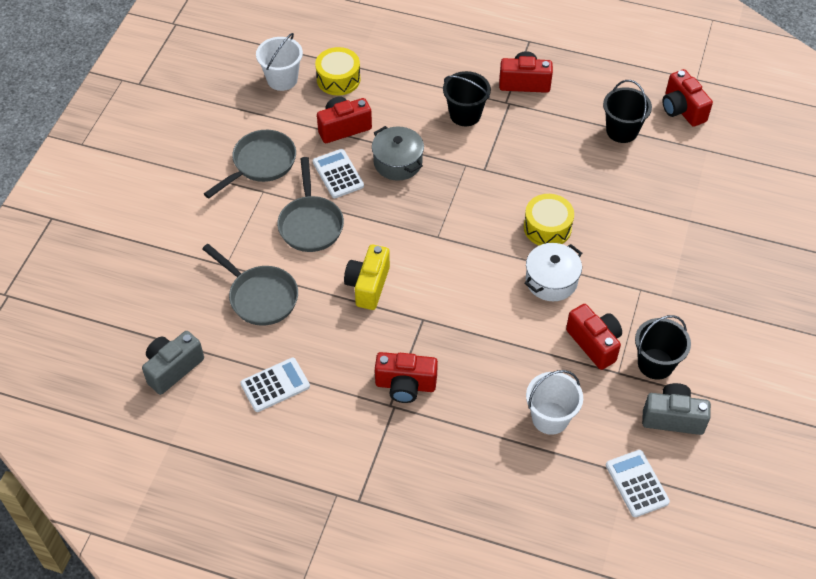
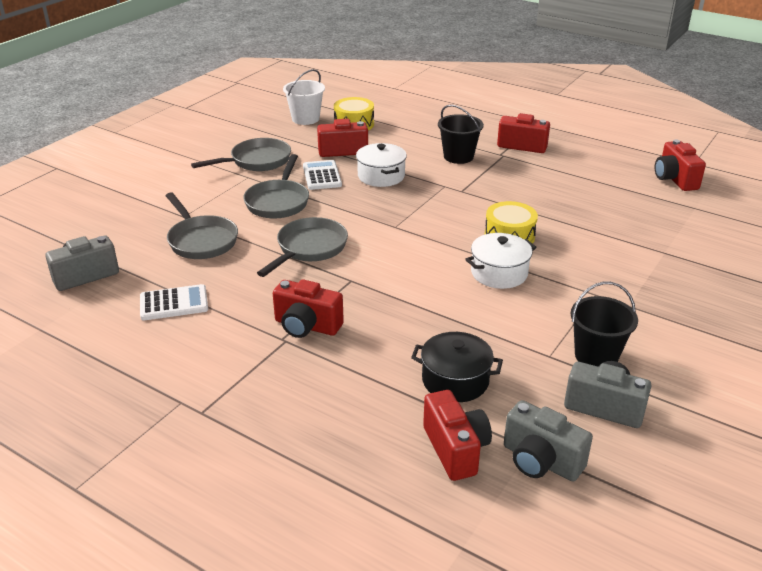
camera: 15 degrees right, 20 degrees down
yellow camera [344,245,390,310] -> grey pan [257,217,348,277]
grey pot [372,126,424,181] -> white pot [356,143,407,187]
white bucket [526,370,583,435] -> black pot [411,332,503,402]
red camera [566,304,622,370] -> red camera moved to [423,390,492,481]
black bucket [603,80,652,143] -> none
white calculator [606,450,670,517] -> grey camera [504,400,593,482]

